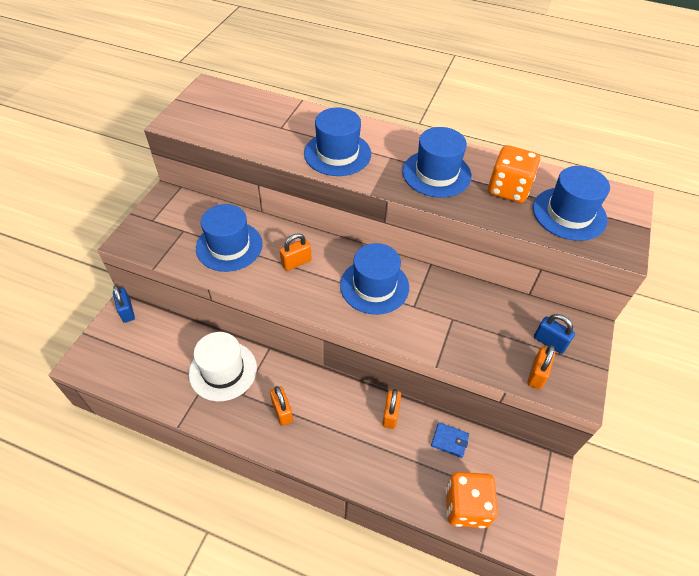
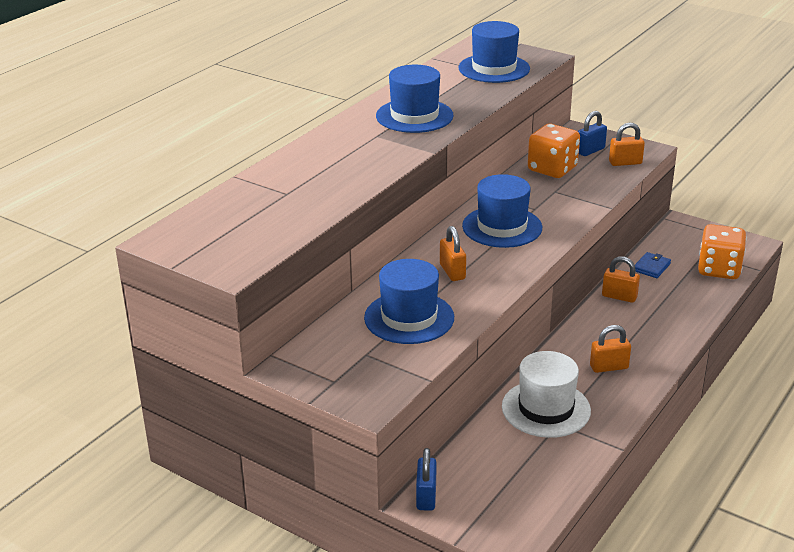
camera: 75 degrees left, 20 degrees down
blue padlock [113,285,135,323] -> blue padlock turned 75 degrees counterclockwise [416,448,436,511]
blue hat [304,107,371,176] -> none
orange dice [488,145,540,203] -> orange dice moved to [528,124,580,178]
orange padlock [527,345,555,389] -> orange padlock turned 45 degrees counterclockwise [609,122,645,166]

